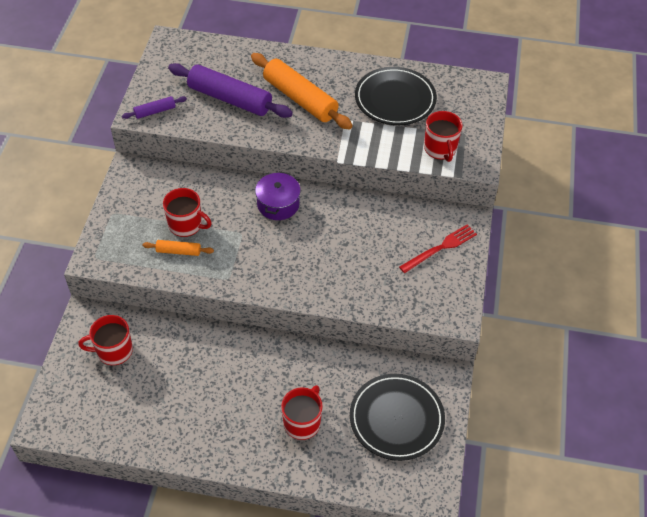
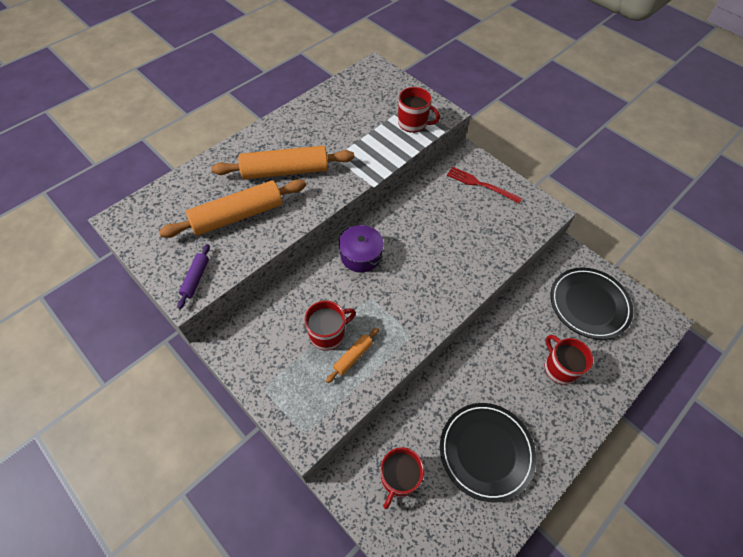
camera: 55 degrees left, 5 degrees up
purple rolling pin [168,63,293,118] -> orange rolling pin [159,179,306,238]
black plate [355,67,437,125] -> black plate moved to [440,403,536,502]
red fork [399,225,477,273] -> red fork turned 60 degrees counterclockwise [447,167,522,203]

